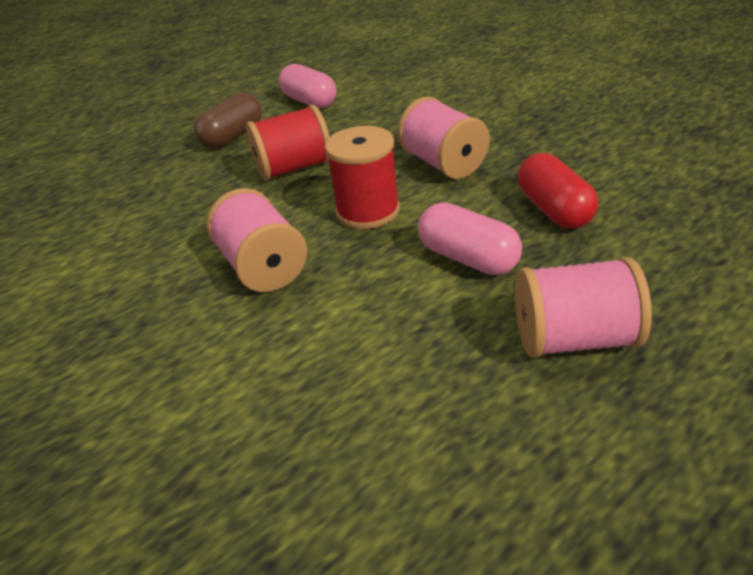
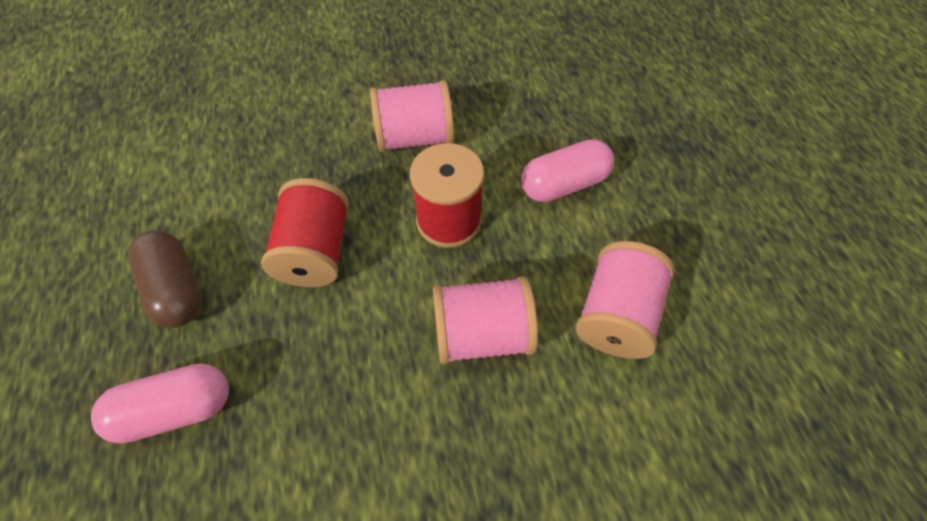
camera: 70 degrees left, 20 degrees up
pink capsule [279,64,337,109] -> pink capsule moved to [91,363,229,443]
pink spool [515,257,652,358] -> pink spool moved to [576,241,675,359]
red capsule [518,153,598,229] -> none

